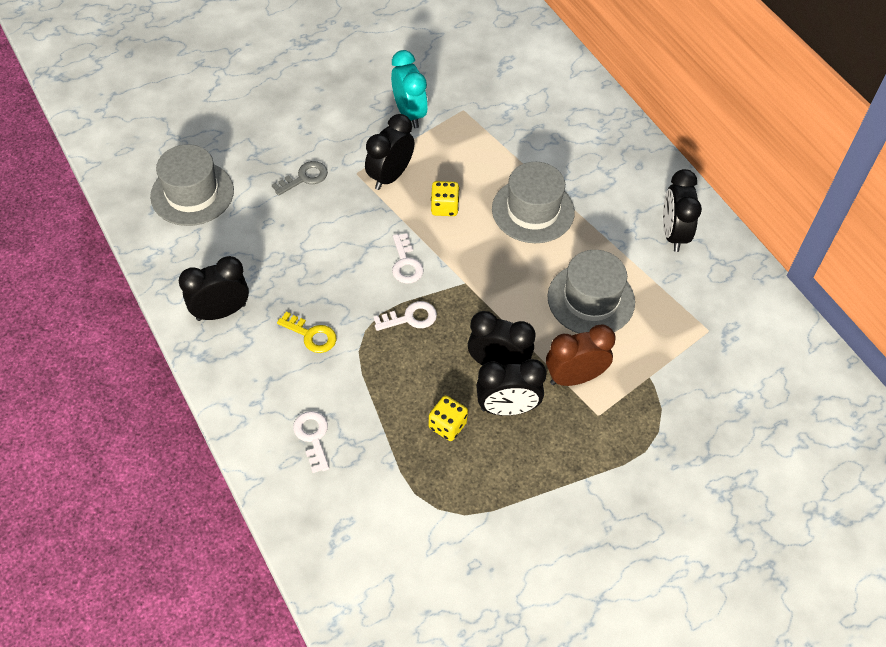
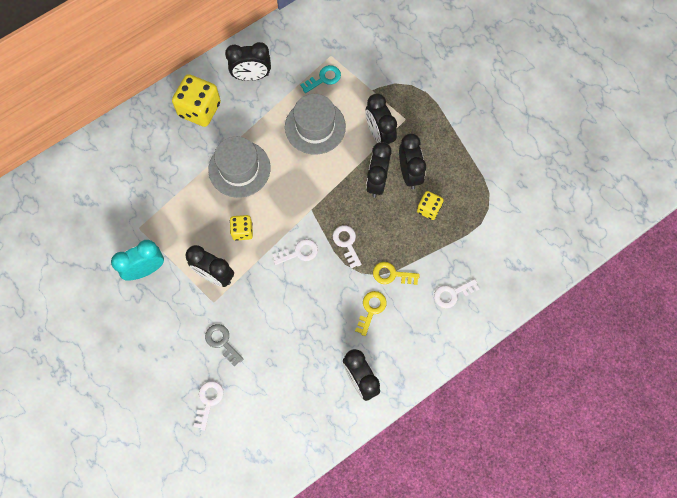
camera: 95 degrees left, 15 degrees up
grey hat [150,144,234,226] -> none
brown clock [546,324,616,386] -> black clock [366,94,397,144]
none -> yellow dice [172,74,221,127]
none -> white key [193,381,224,431]
none -> turquoise key [300,65,341,93]
none -> yellow key [373,262,420,285]

